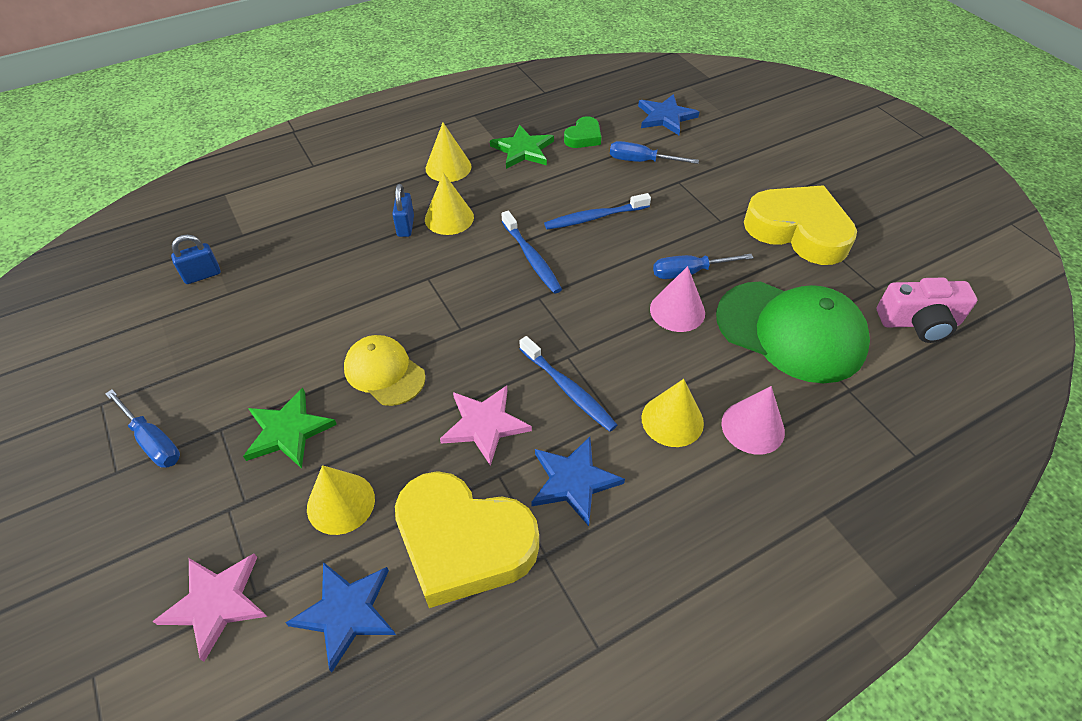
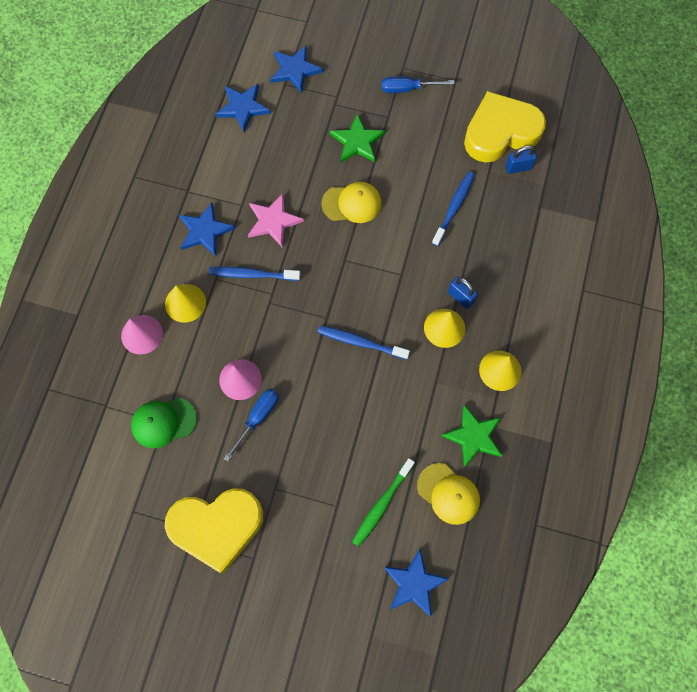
camera: 135 degrees right, 20 degrees up
pink star [152,553,267,662] -> blue star [270,45,323,93]
blue padlock [171,235,221,284] -> blue padlock turned 60 degrees clockwise [505,145,537,174]
yellow cone [307,465,375,535] -> none
yellow heart [395,471,539,608] -> yellow heart moved to [464,91,546,163]
blue toothbrush [544,193,651,230] -> blue toothbrush moved to [432,172,475,246]
green heart [564,116,601,148] -> yellow cap [417,463,480,525]
blue screwdriver [610,141,699,164] -> green toothbrush [352,458,415,547]
green cap [716,281,870,383] -> green cap [131,398,197,448], size x0.57
pink camera [877,278,977,343] -> none

